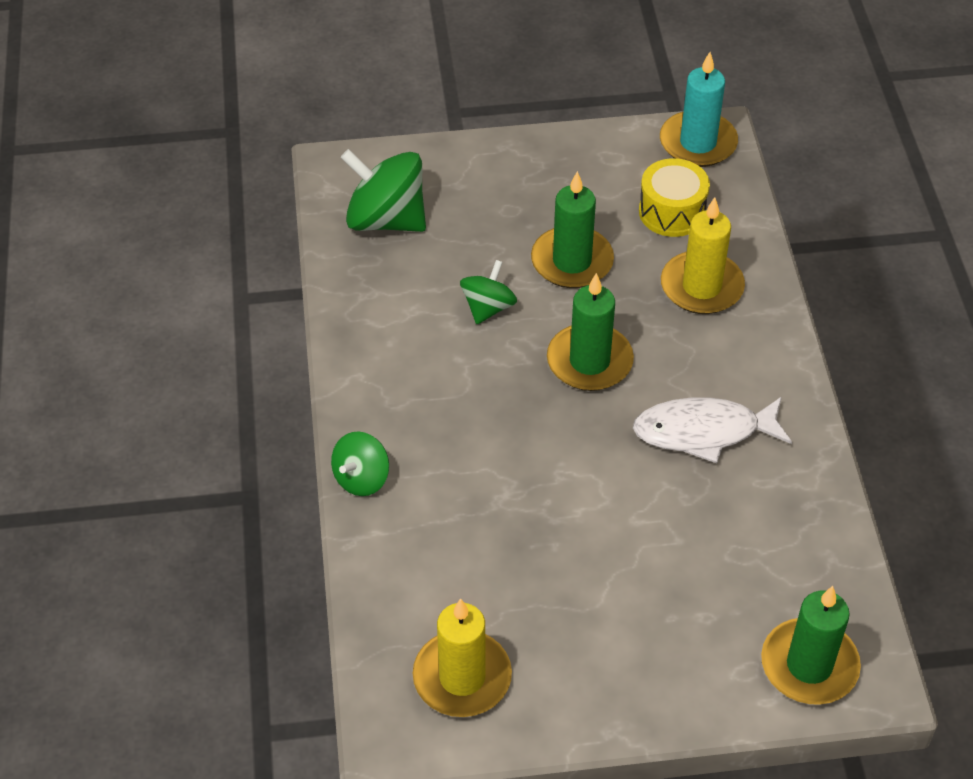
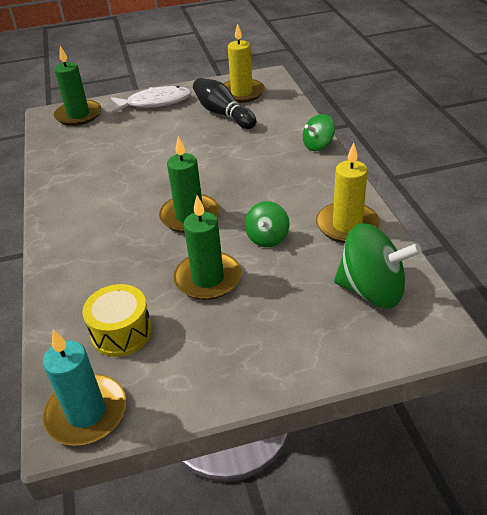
camera: 175 degrees right, 10 degrees down
green spinning top [331,431,389,496] -> green spinning top turned 150 degrees counterclockwise [303,114,335,151]
white fish [633,397,792,463] -> white fish moved to [111,86,192,113]
yellow candle [661,197,745,314] -> yellow candle moved to [316,143,380,243]
none -> black bowling pin [193,78,256,129]

